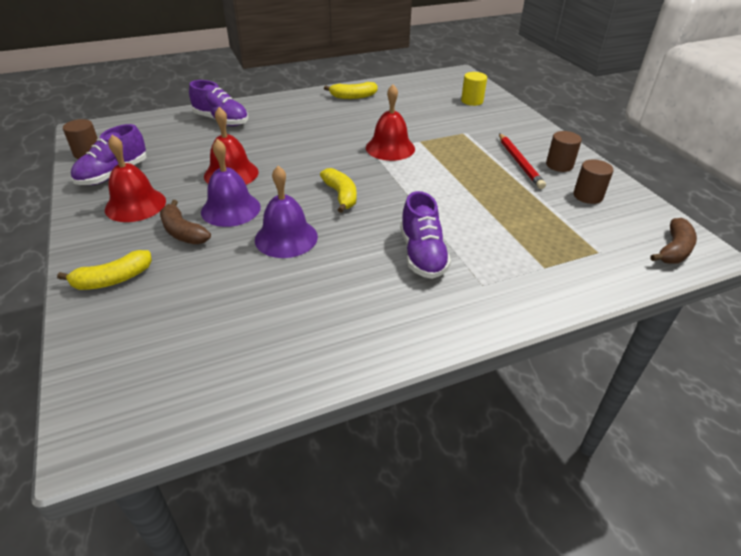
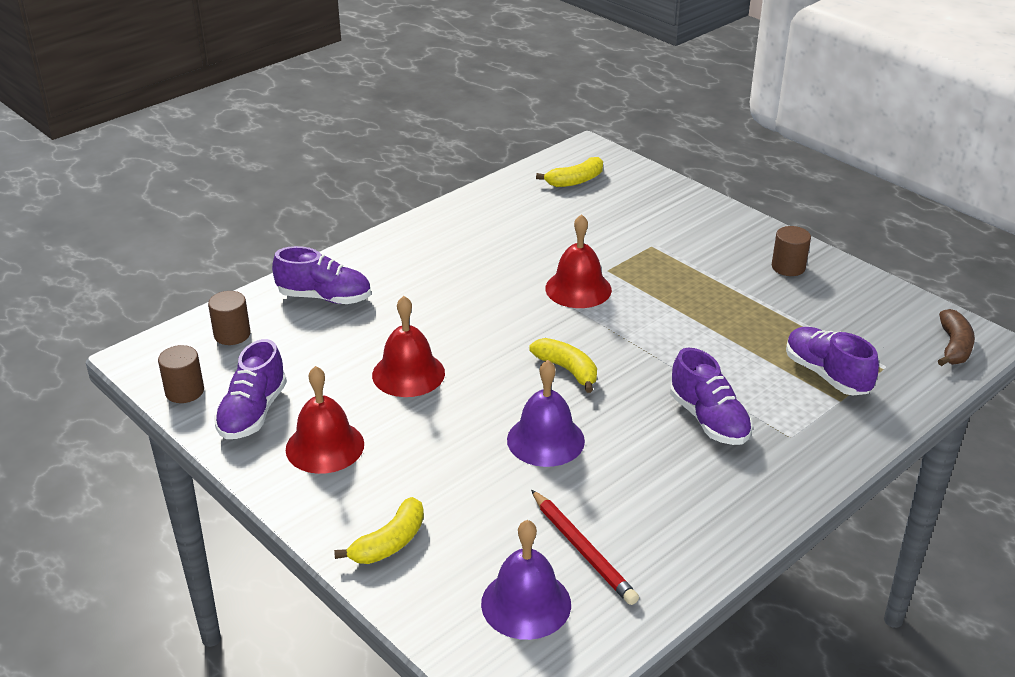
camera: 20 degrees left, 5 degrees down
brown banana [160,200,211,244] -> none
purple bell [201,139,261,227] -> purple bell moved to [481,520,571,640]
yellow banana [324,82,377,99] -> yellow banana moved to [536,157,603,187]
yellow cylinder [461,72,487,106] -> none
red pencil [499,133,546,189] -> red pencil moved to [531,490,639,605]
brown cylinder [573,160,614,204] -> brown cylinder moved to [208,291,251,345]
none -> purple shoe [786,327,879,395]

